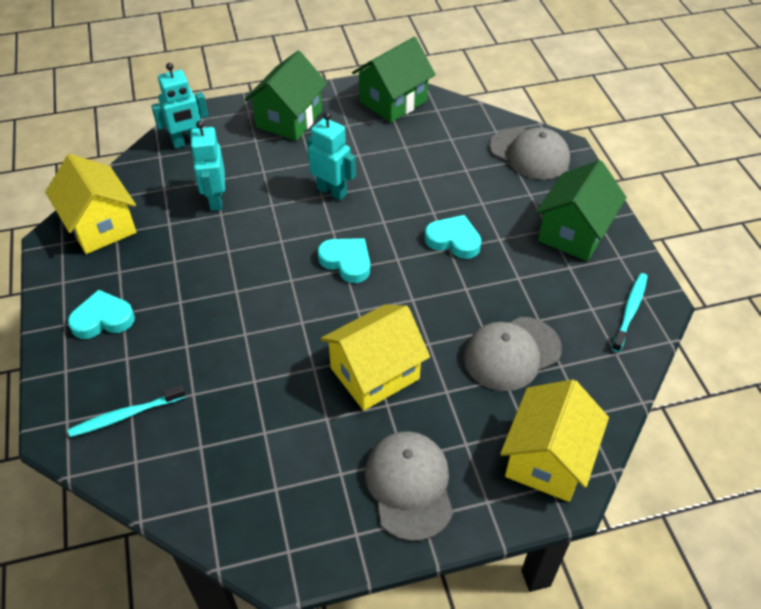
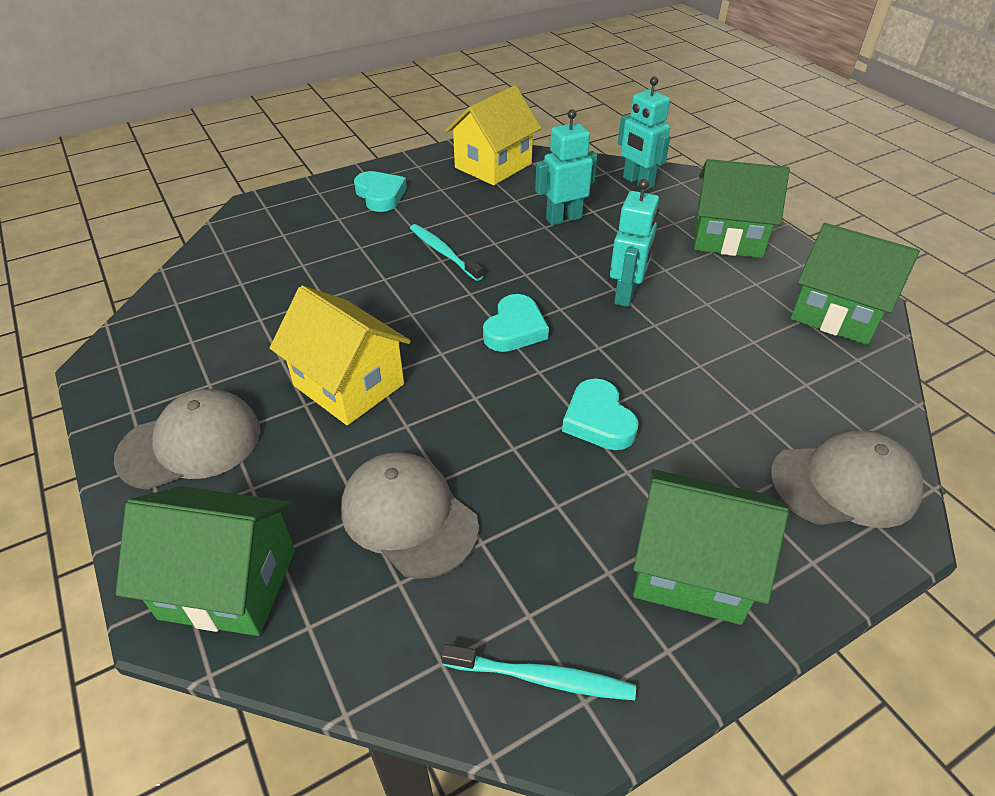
camera: 75 degrees right, 5 degrees down
turquoise toothbrush [68,385,185,437] -> turquoise toothbrush moved to [410,224,483,281]
turquoise heart [425,215,481,259] -> turquoise heart turned 150 degrees clockwise [562,378,639,450]
grey cap [490,127,570,179] -> grey cap turned 120 degrees counterclockwise [770,430,924,528]
yellow house [500,379,609,502] -> green house [116,486,295,636]

